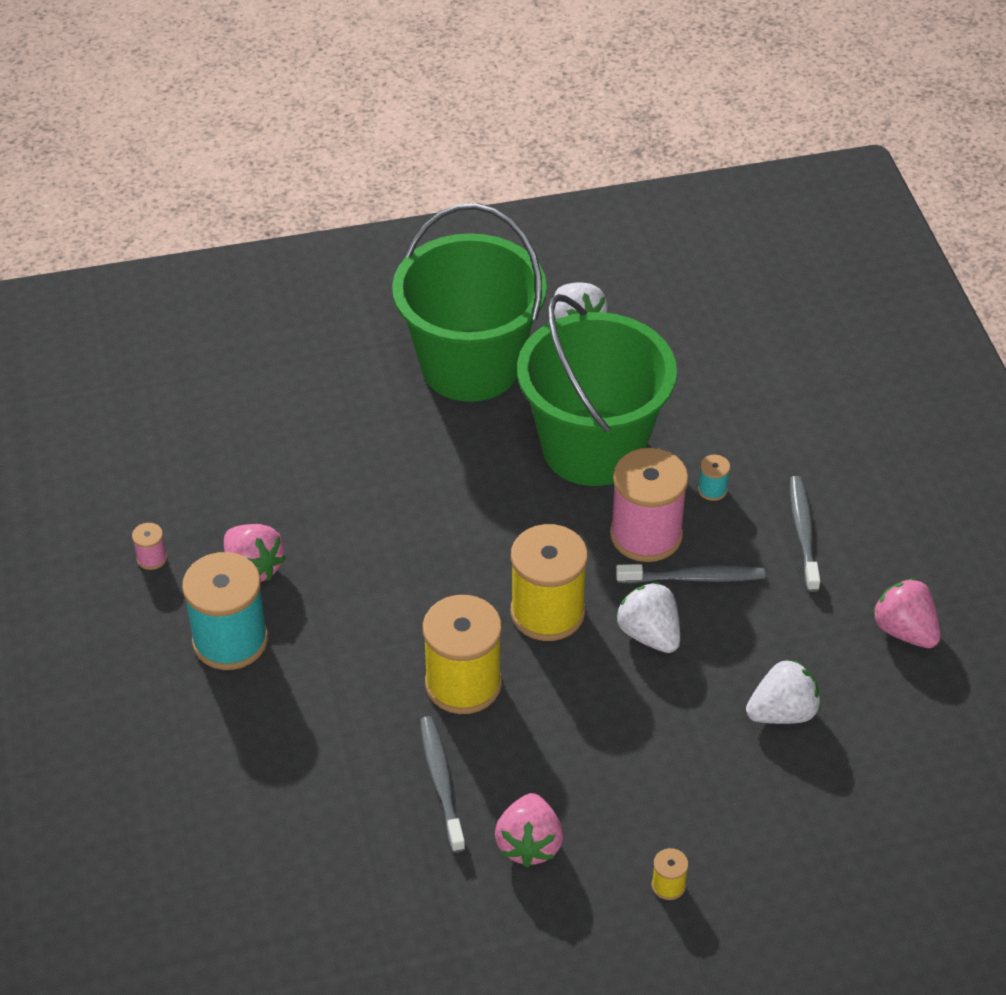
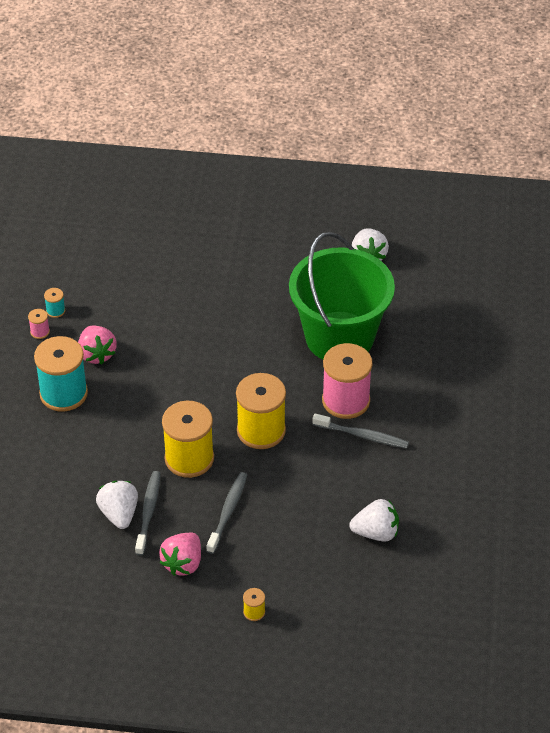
camera: 20 degrees right, 0 degrees up
green bucket [392,203,547,402] -> none
white strawberry [616,582,680,653] -> white strawberry moved to [96,481,138,529]
turquoise spool [698,455,730,501] -> turquoise spool moved to [44,288,65,318]
grey toothbrush [790,476,820,592] -> grey toothbrush moved to [206,472,247,554]
pink strawberry [872,578,940,648] -> none

